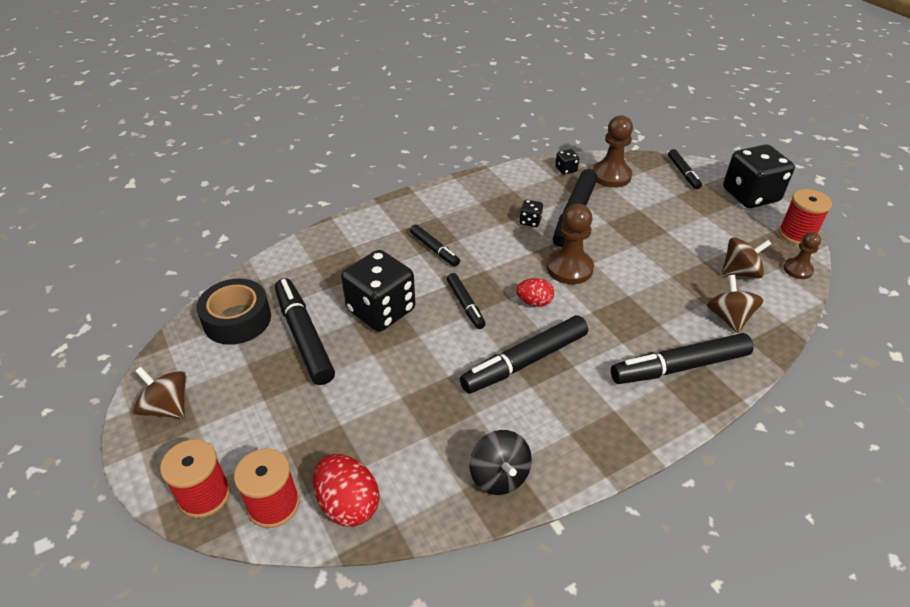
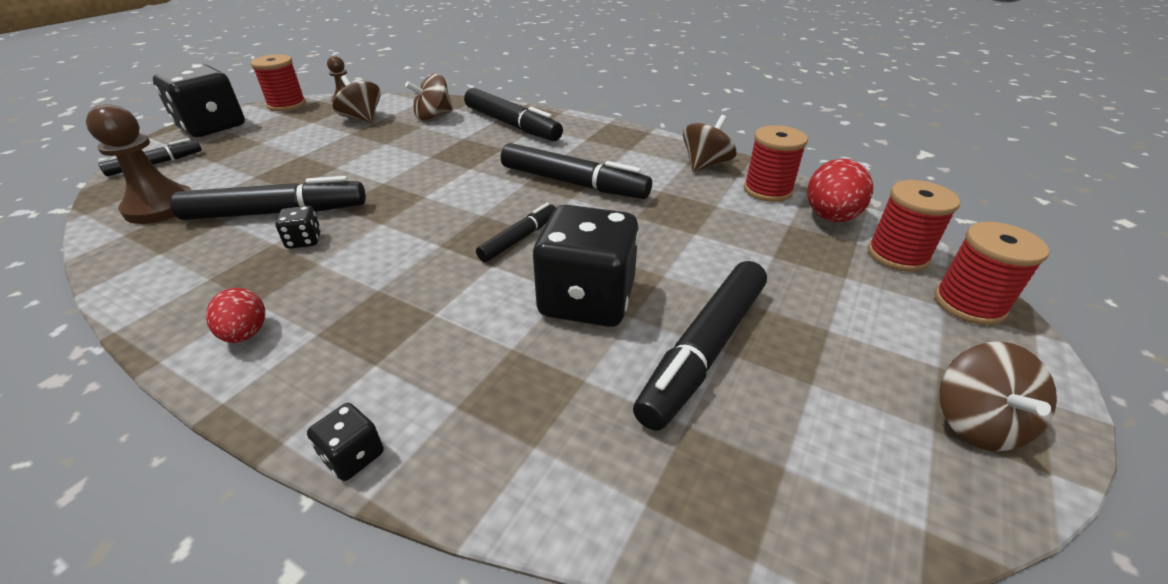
camera: 120 degrees left, 5 degrees down
black tape [197,278,271,345] -> none
black marker [410,224,460,266] -> none
black spinning top [469,430,532,495] -> brown spinning top [683,115,736,172]
red egg [516,278,554,307] -> red egg moved to [206,288,265,343]
brown pawn [547,204,594,284] -> none
black dice [555,149,579,174] -> black dice moved to [307,403,384,481]
none -> red spool [744,125,808,202]

